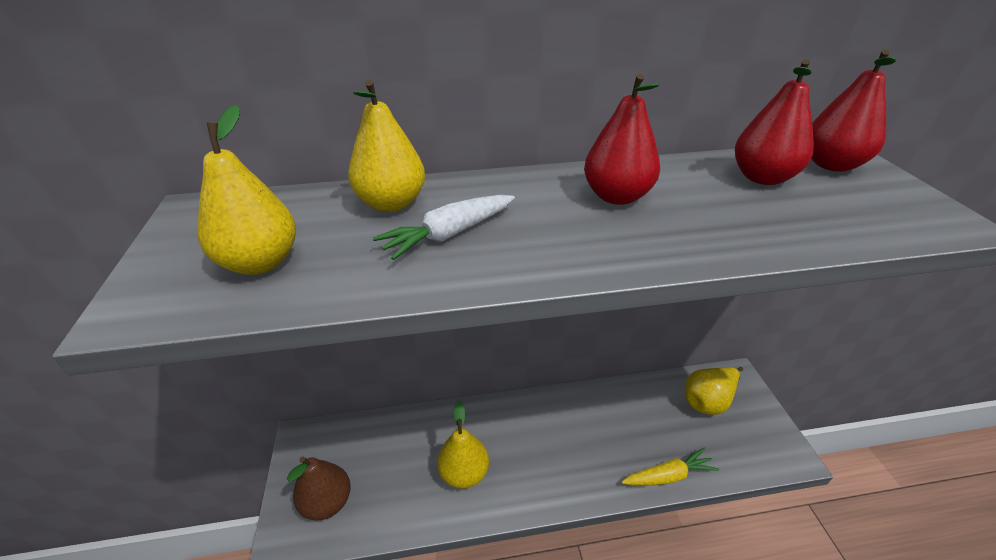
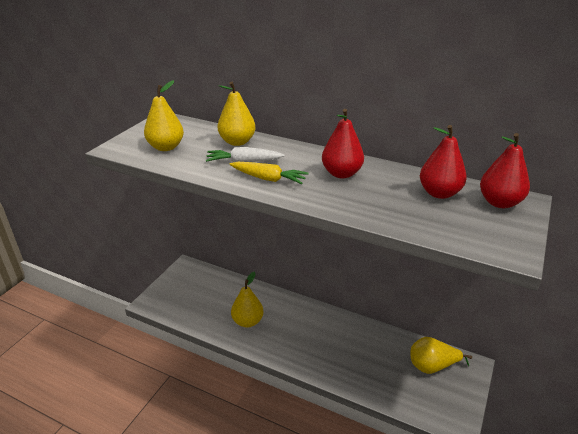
camera: 35 degrees right, 5 degrees down
brown pear [287,457,351,521] -> none
yellow carrot [621,447,719,486] -> yellow carrot moved to [230,162,309,184]

